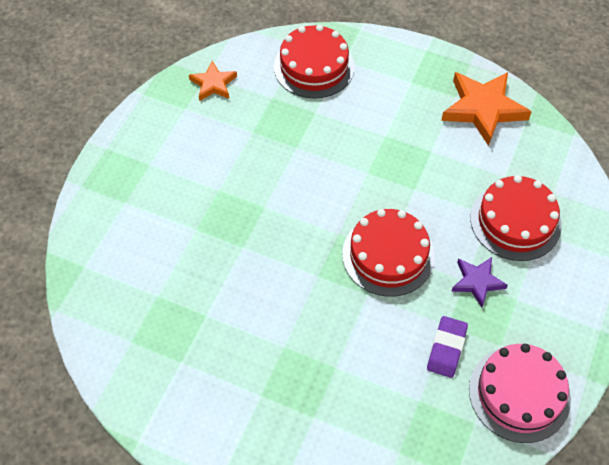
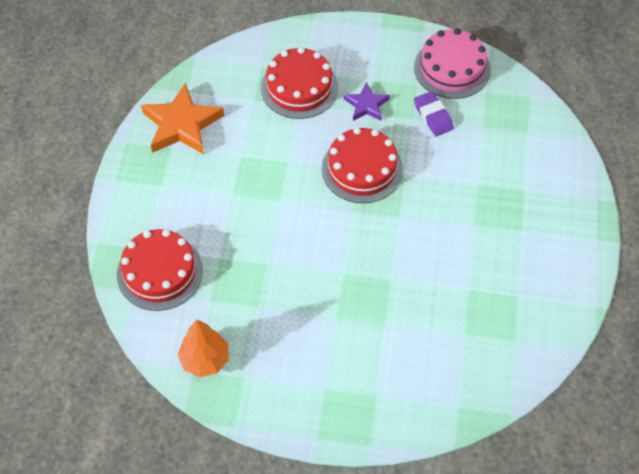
camera: 105 degrees left, 0 degrees up
orange star [189,61,237,101] -> orange tree [178,320,229,377]
purple eraser [427,316,468,378] -> purple eraser turned 60 degrees clockwise [414,91,454,136]

